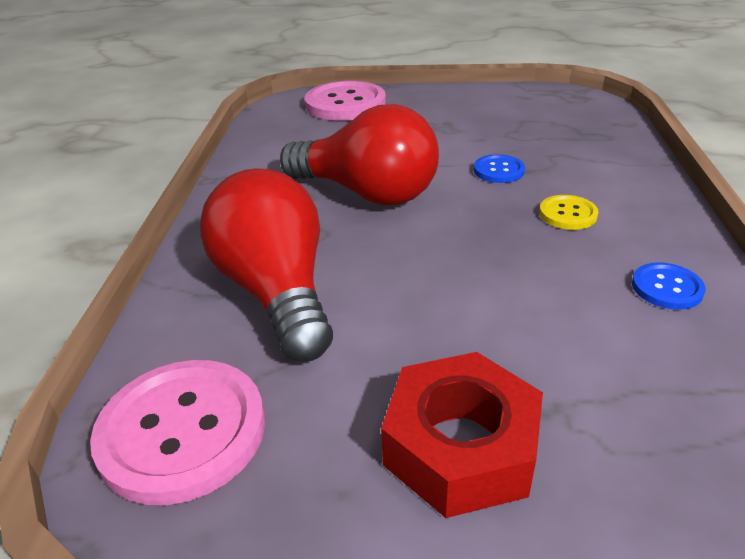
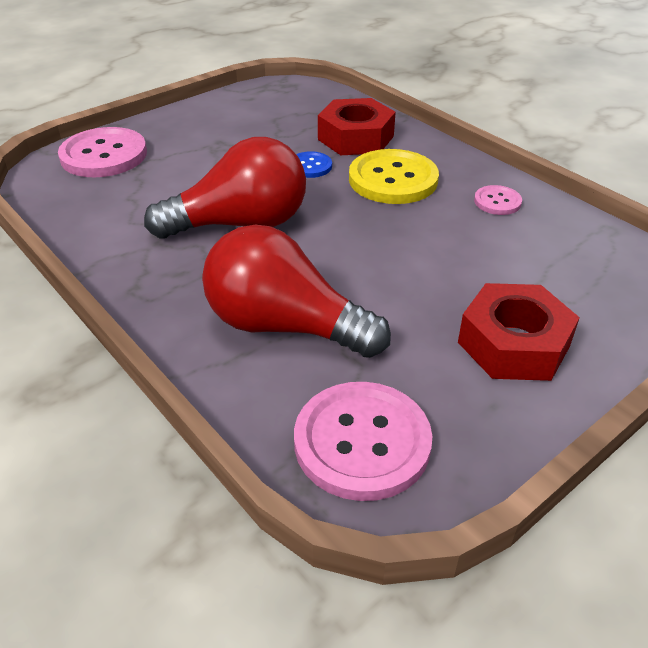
camera: 45 degrees left, 5 degrees up
yellow button [539,195,598,230] -> yellow button [349,149,439,204], size x2.00
blue button [632,262,706,310] -> pink button [474,185,522,215]
none -> red nut [318,98,396,155]

